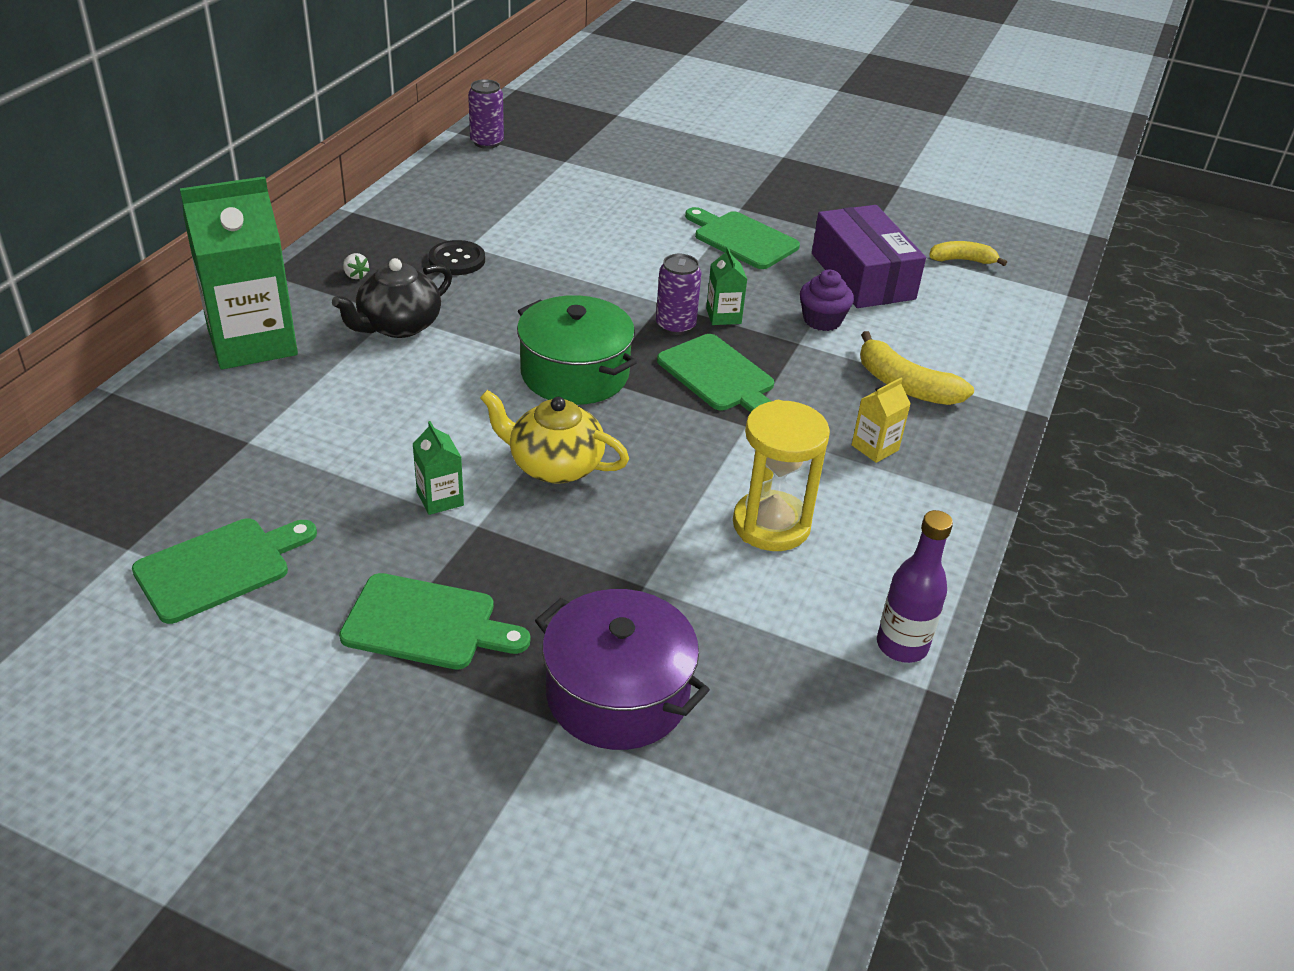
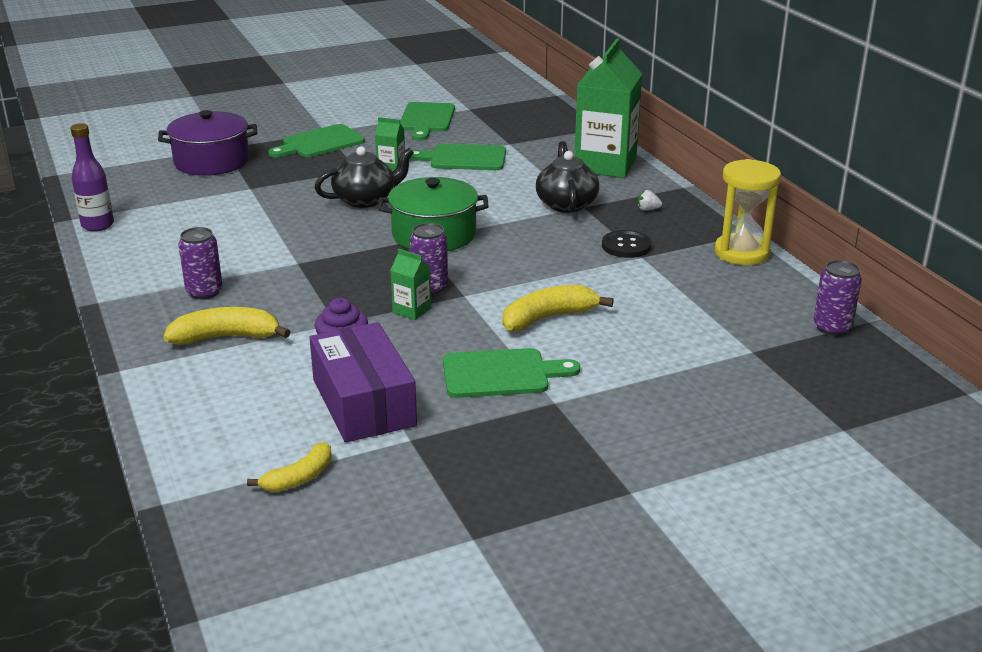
camera: 135 degrees right, 10 degrees down
yellow teapot [480,390,629,484] -> black teapot [314,146,414,208]
green cutting board [657,334,774,413] -> green cutting board moved to [409,144,506,170]
yellow hourglass [733,400,830,551] -> yellow hourglass moved to [715,159,781,265]
purple box [812,205,926,308] -> purple box turned 45 degrees clockwise [310,322,417,442]
yellow carton [852,378,911,463] -> purple can [178,227,223,299]
none -> yellow banana [502,285,614,331]

